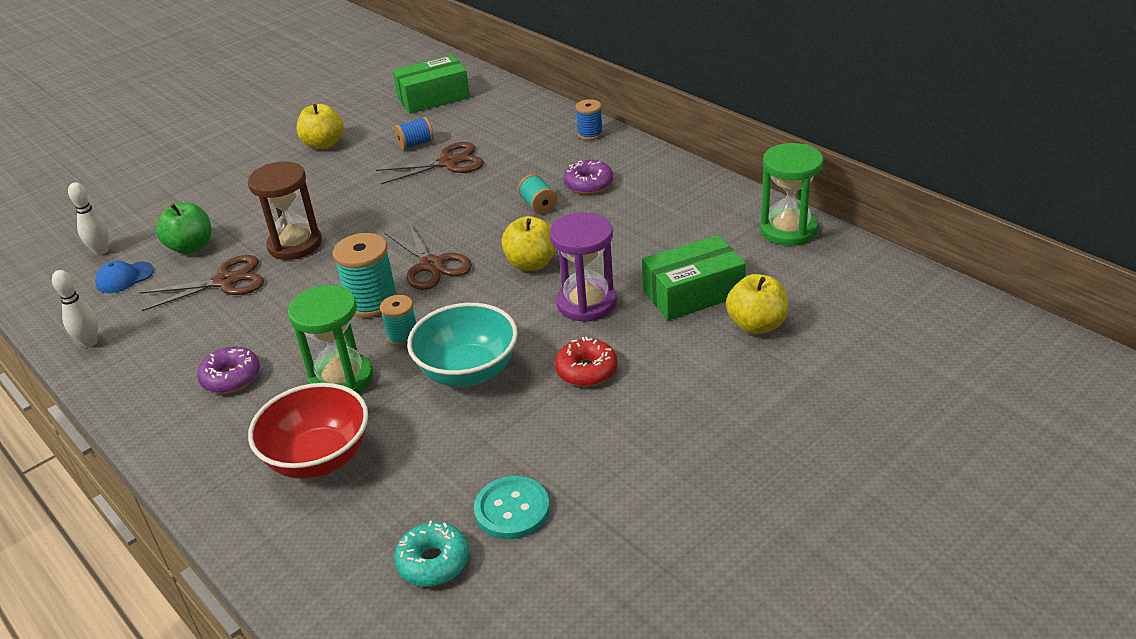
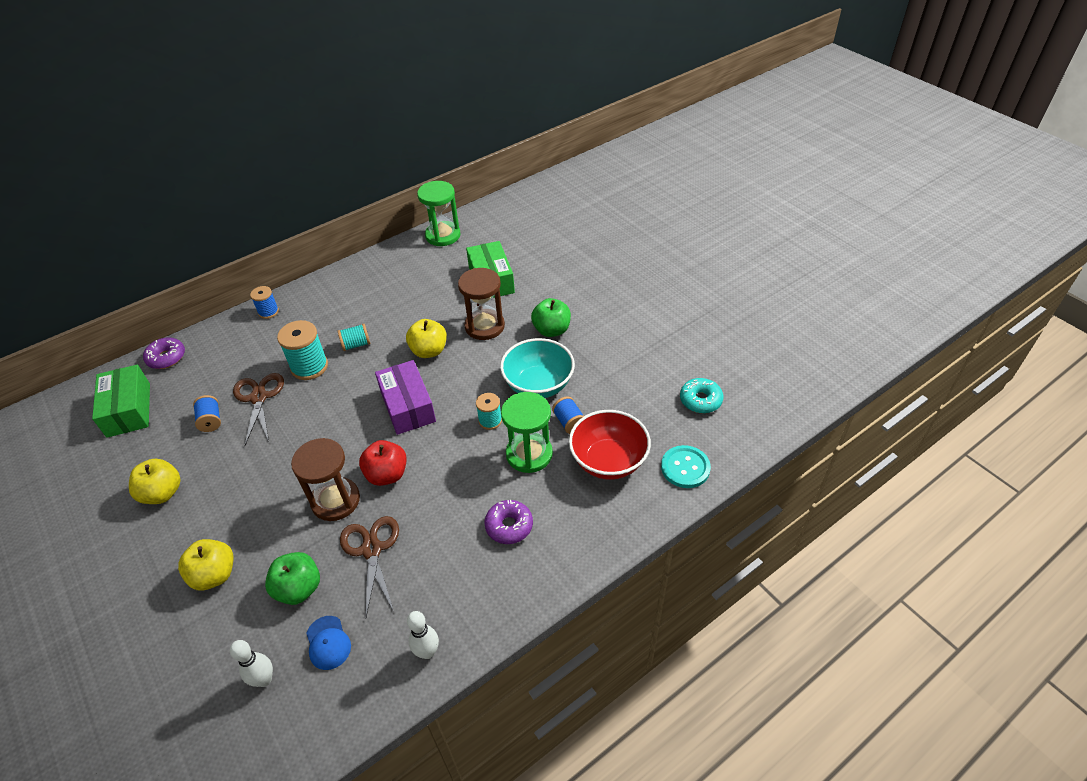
camera: 85 degrees left, 10 degrees up
turquoise spool [333,233,398,318] -> turquoise spool moved to [277,320,328,380]
brown scissors [384,222,472,290] -> purple box [375,360,436,435]
turquoise button [474,476,550,539] -> turquoise button moved to [661,445,711,488]
purple hourglass [550,212,617,322] -> brown hourglass [458,268,505,340]
red donut [555,337,618,387] -> green apple [531,298,571,337]
purple donut [563,160,613,194] -> purple donut moved to [143,338,185,369]
yellow apple [726,274,788,334] -> yellow apple moved to [178,539,233,590]
none -> red apple [359,440,407,486]
none -> blue spool [552,396,584,434]

